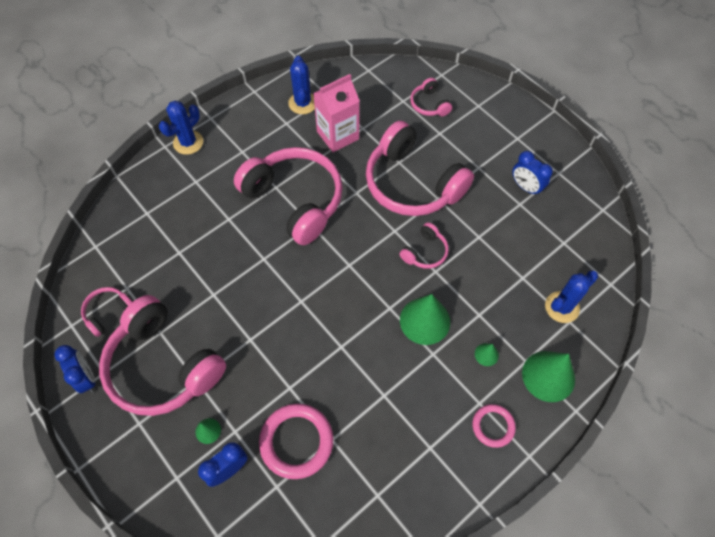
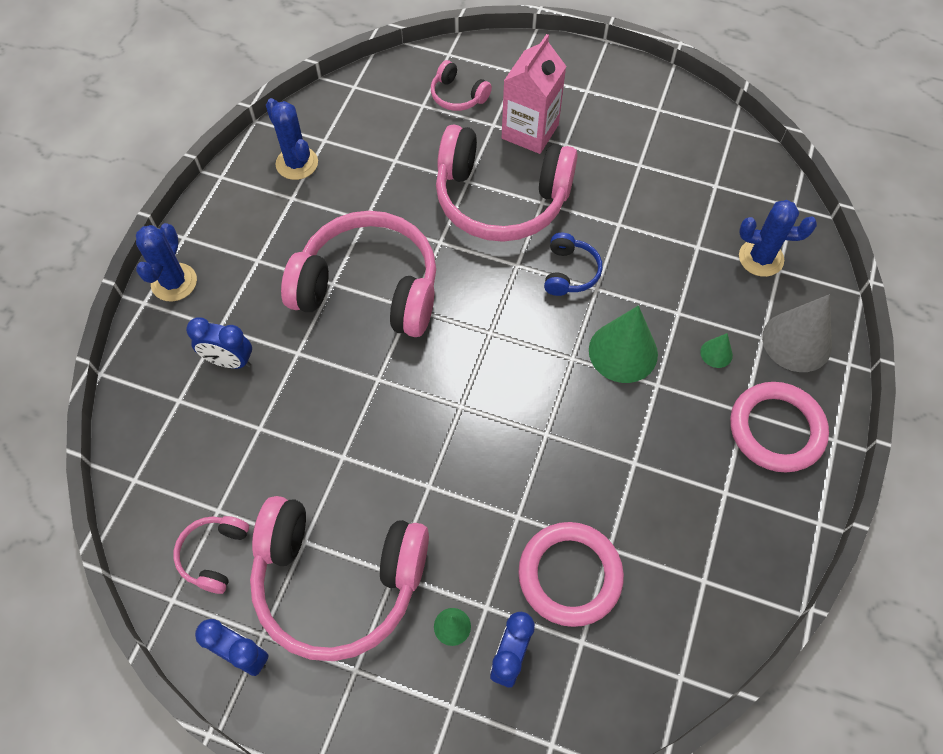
camera: 30 degrees left, 0 degrees up
pink carton [313,74,360,152] -> pink carton moved to [502,34,566,154]
pink headphones [400,222,449,269] -> blue headphones [544,233,602,296]
pink ring [472,404,516,448] -> pink ring [730,382,829,473], size x1.70
blue clock [512,151,553,196] -> blue clock moved to [186,317,252,369]
green cone [522,351,575,402] -> grey cone [762,295,832,372]
blue cactus [545,270,598,323] -> blue cactus turned 75 degrees clockwise [739,200,817,277]

